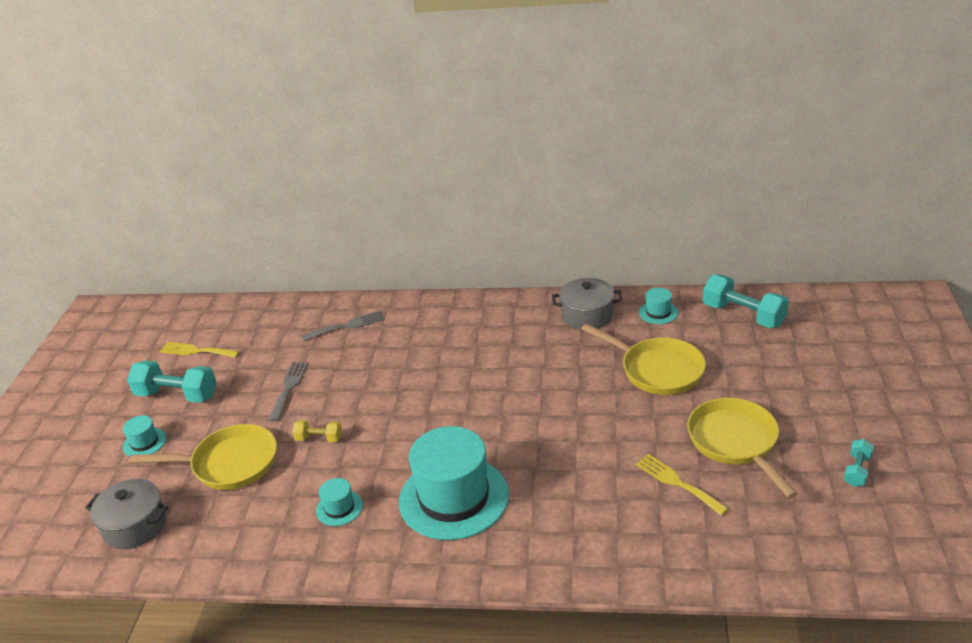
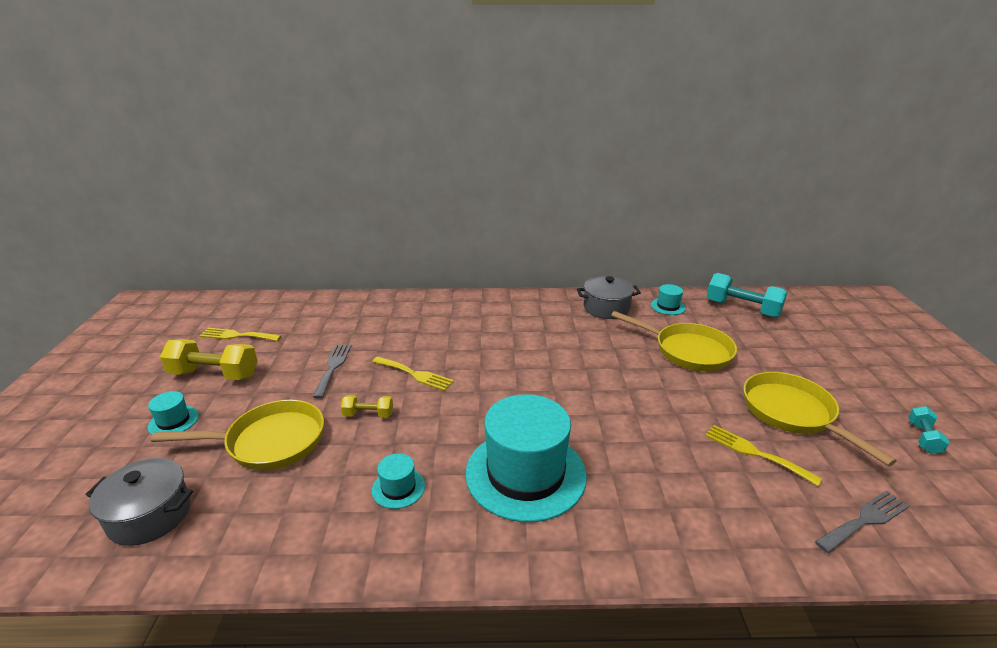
camera: 10 degrees left, 5 degrees down
turquoise dumbbell [127,360,217,403] -> yellow dumbbell [160,339,258,380]
grey fork [302,311,385,341] -> grey fork moved to [815,491,909,553]
none -> yellow fork [372,356,454,391]

